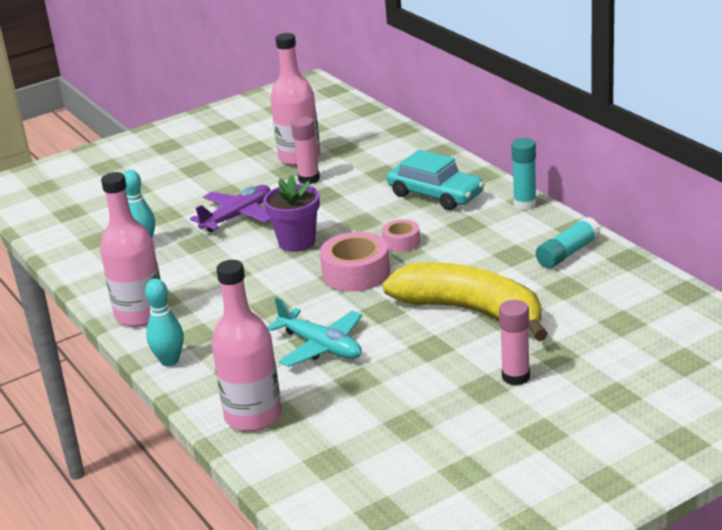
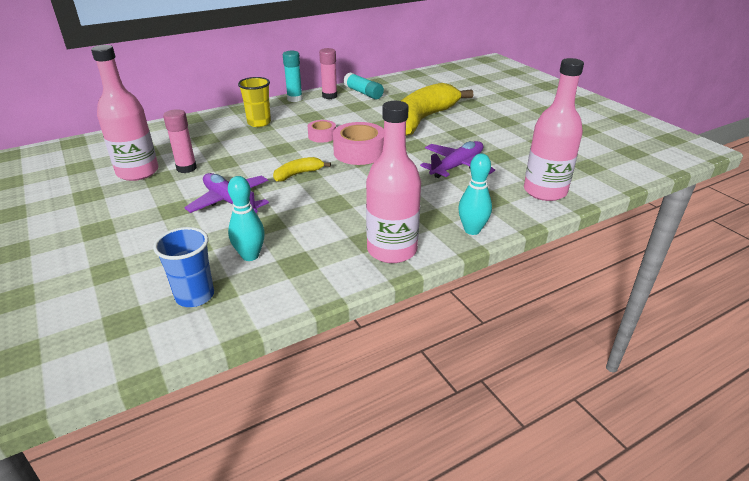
camera: 90 degrees left, 5 degrees up
purple flower pot [263,175,320,252] -> yellow banana [273,157,331,182]
turquoise plane [267,297,362,367] -> purple plane [420,141,495,178]
turquoise car [387,149,484,210] -> yellow cup [238,77,271,127]
pink glue stick [499,300,530,385] -> pink glue stick moved to [319,48,337,99]
none -> blue cup [153,227,214,307]

